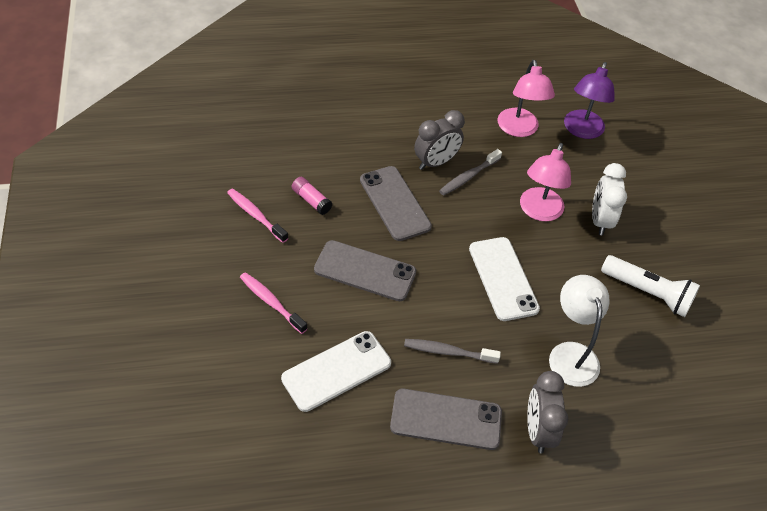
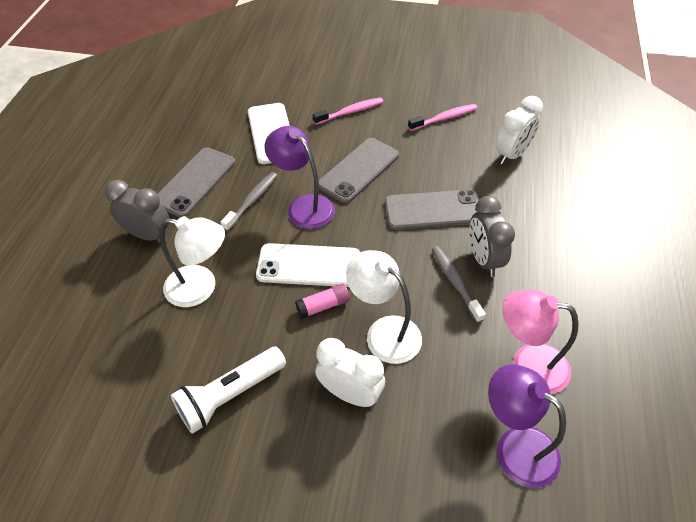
camera: 115 degrees right, 0 degrees up
pink glue stick [292,177,333,215] -> pink glue stick moved to [295,283,350,319]
pink lamp [520,143,571,221] -> white lamp [346,250,422,364]
none -> purple lamp [264,126,335,229]
none -> white clock [496,96,543,164]

